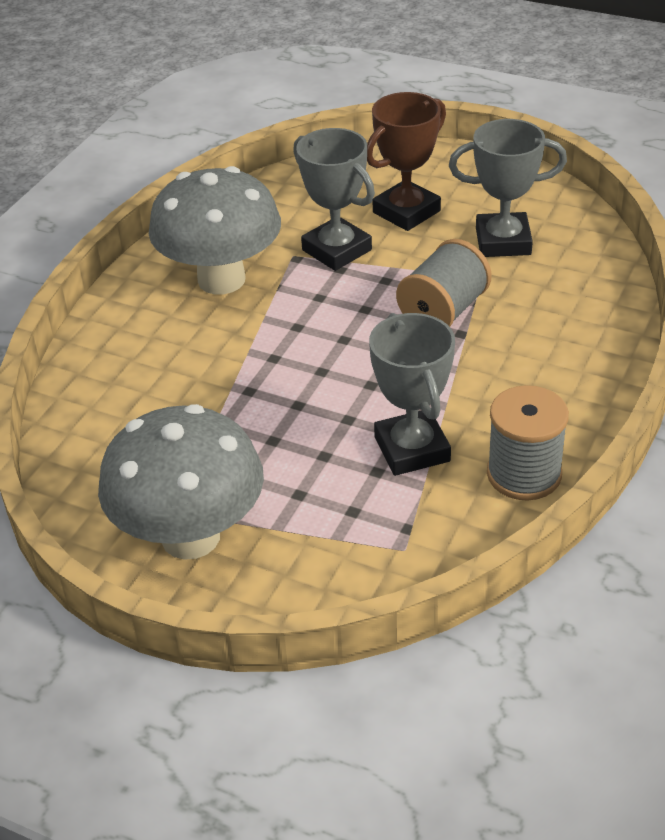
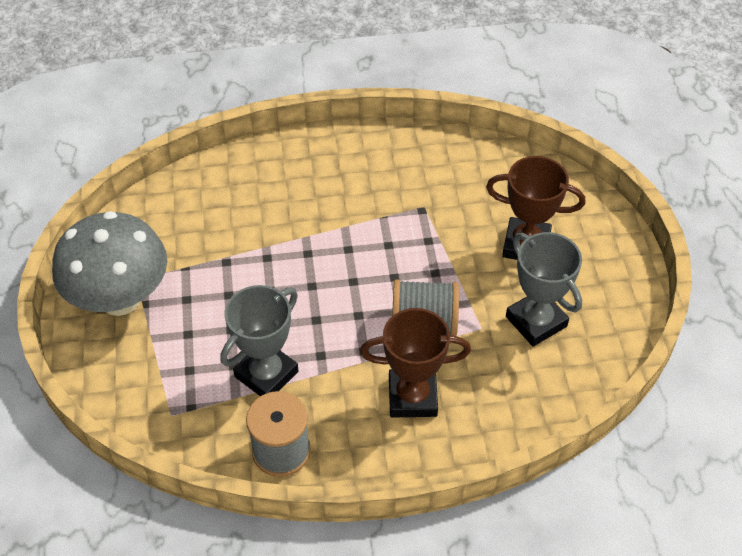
camera: 55 degrees right, 10 degrees up
grey mushroom [149,166,281,294] -> none
grey trophy [293,128,375,271] -> none
none -> brown trophy [360,308,471,417]

